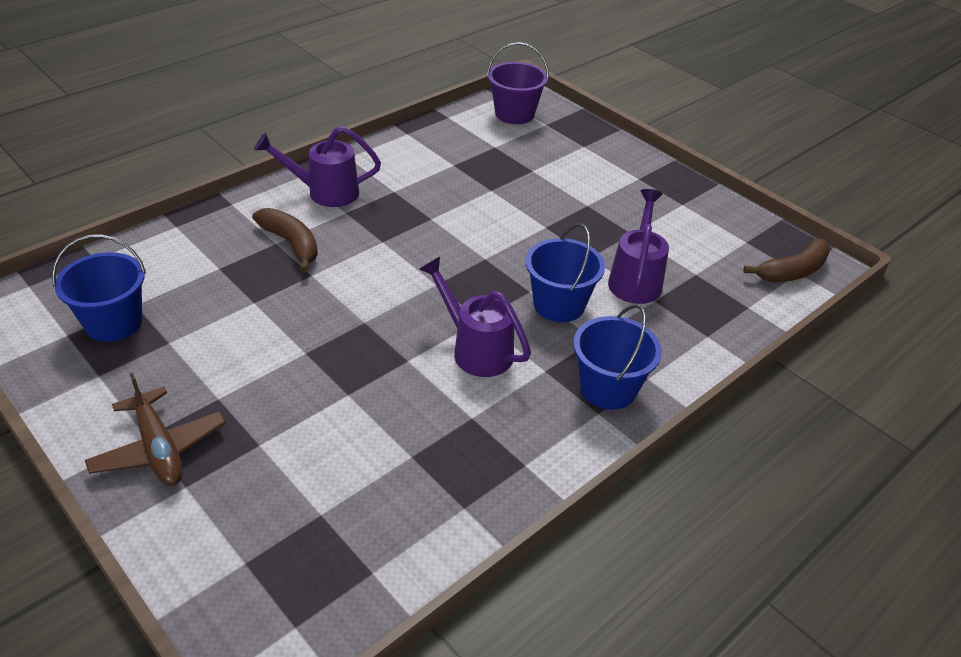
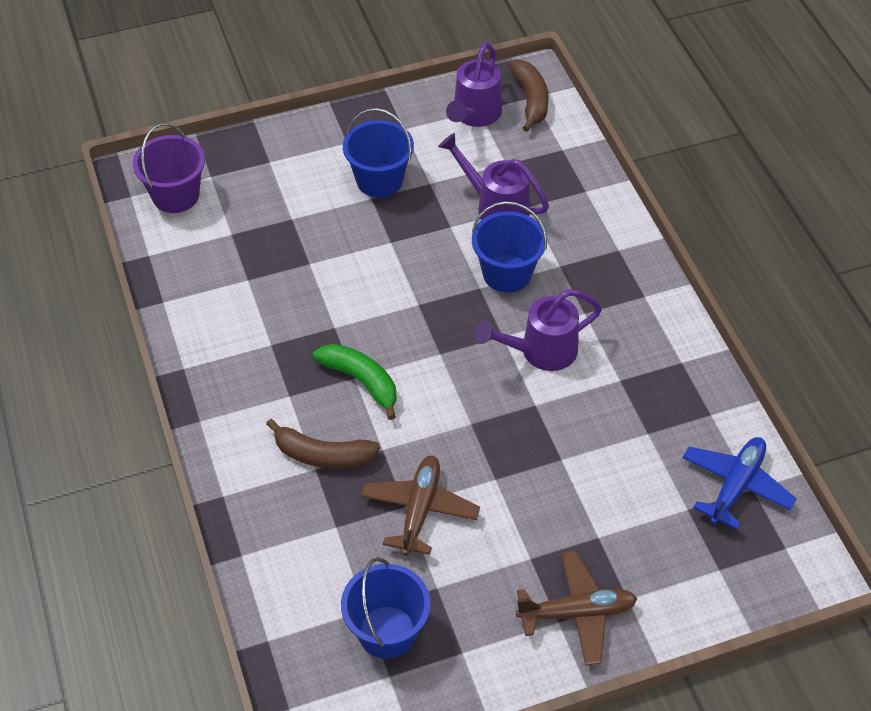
camera: 65 degrees left, 10 degrees up
brown banana [252,208,318,272] -> brown banana turned 150 degrees counterclockwise [266,419,380,469]
purple watering can [254,126,381,207] -> purple watering can moved to [446,42,502,127]
blue bucket [573,304,662,410] -> blue bucket moved to [343,108,414,198]
none -> green banana [313,344,397,420]
none -> brown plane [361,456,480,556]
none -> blue plane [682,437,797,530]

